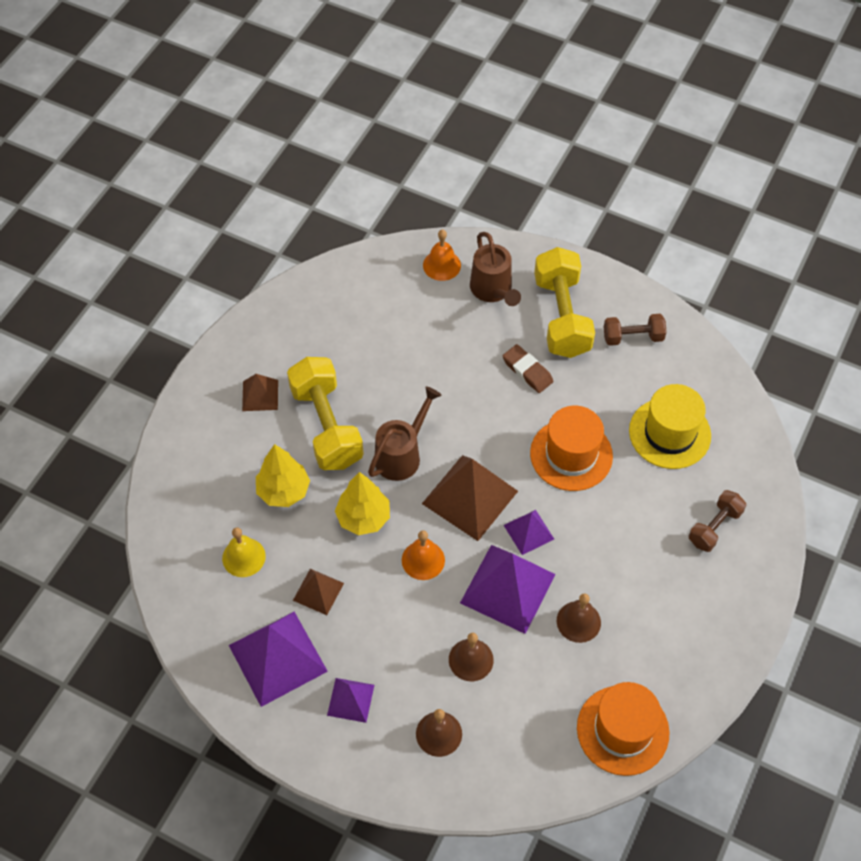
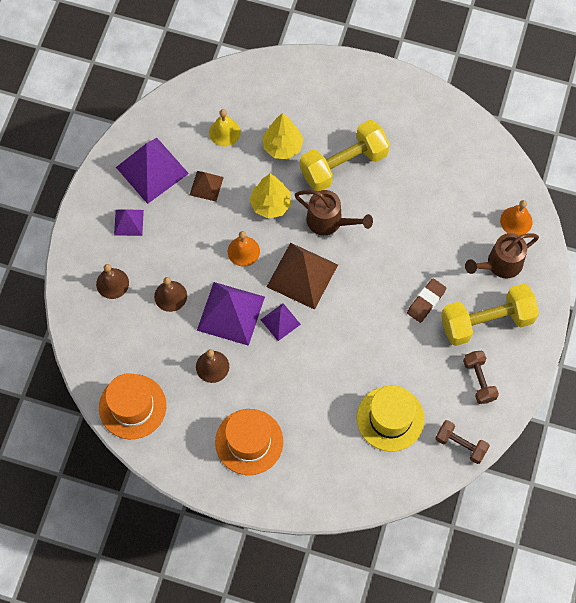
camera: 80 degrees right, 10 degrees up
brown pyramid [242,374,278,411] -> none
orange hat [530,406,613,491] -> orange hat moved to [215,409,283,475]
brown dumbbell [689,490,746,552] -> brown dumbbell moved to [435,420,490,464]

